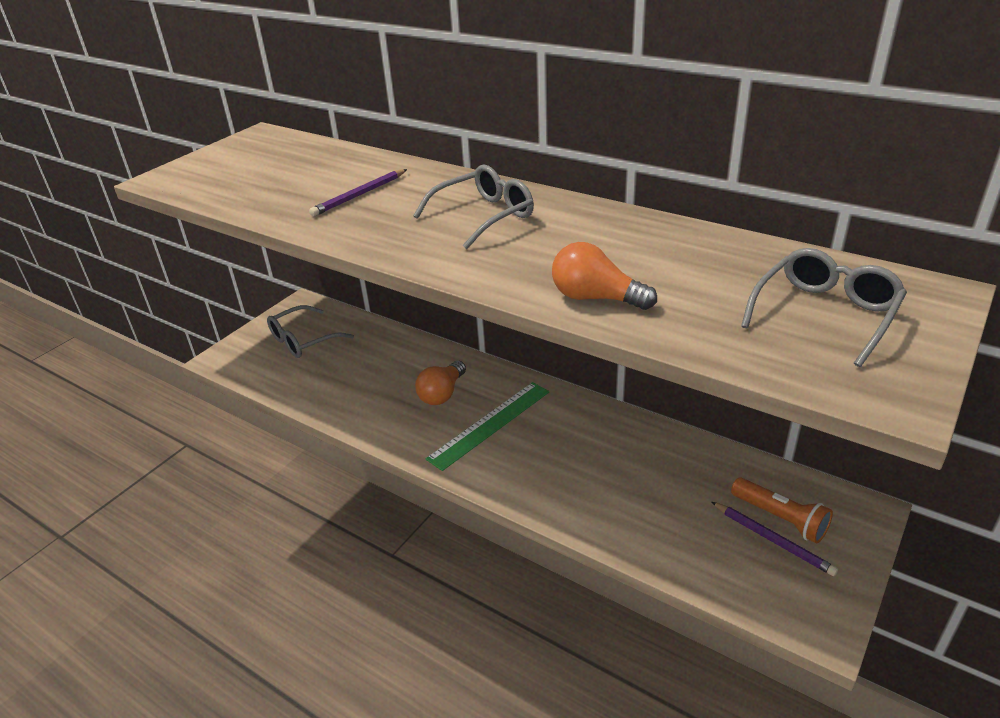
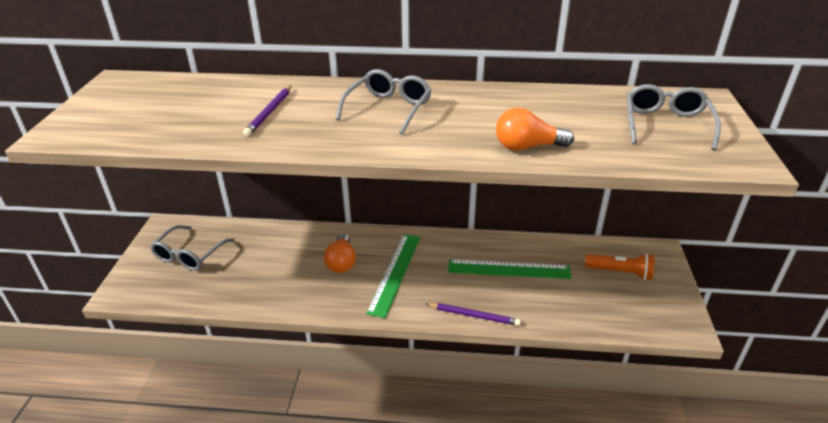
camera: 30 degrees left, 0 degrees up
purple pencil [712,502,838,576] -> purple pencil moved to [426,303,521,326]
none -> green ruler [448,259,571,279]

